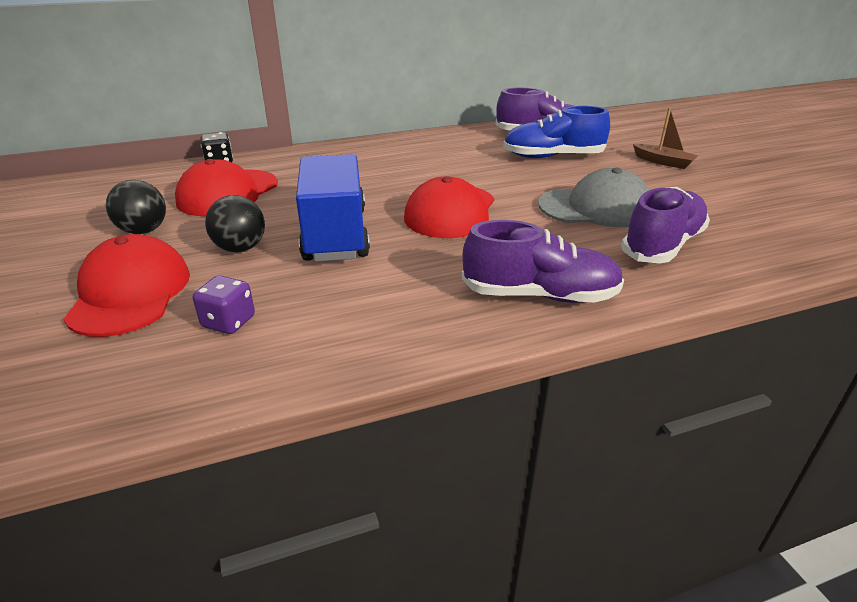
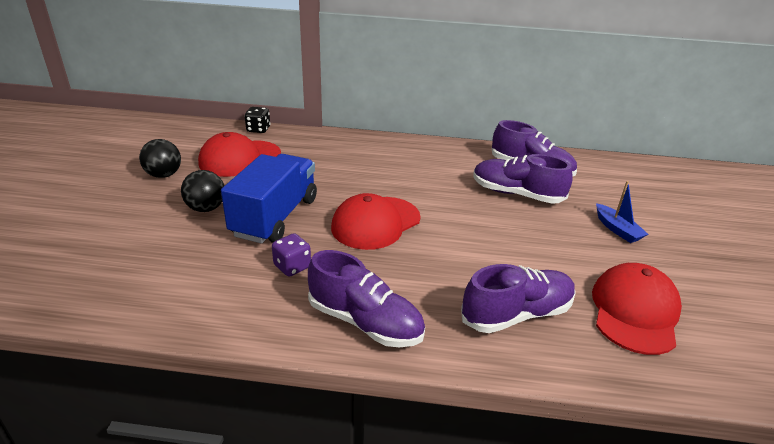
camera: 25 degrees right, 0 degrees up
red cap [64,234,190,337] -> red cap moved to [592,263,682,355]
purple dice [193,276,255,334] -> purple dice moved to [272,233,311,277]
blue shoe [503,106,610,158] -> purple shoe [473,154,573,204]
grey cap [538,168,649,227] -> none
brown boat [633,108,698,169] -> blue boat [596,181,648,243]

